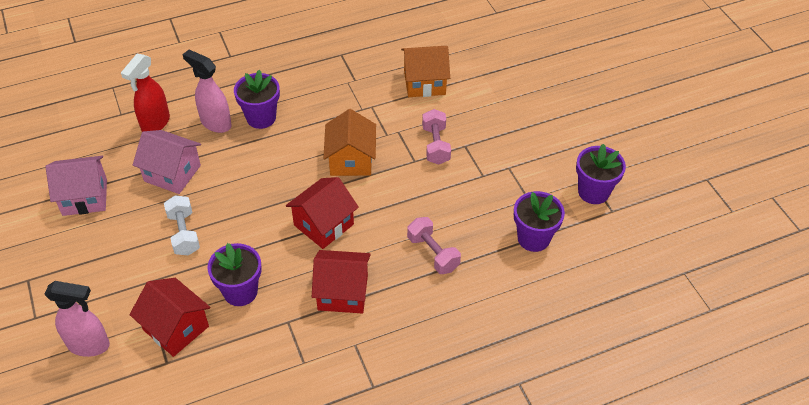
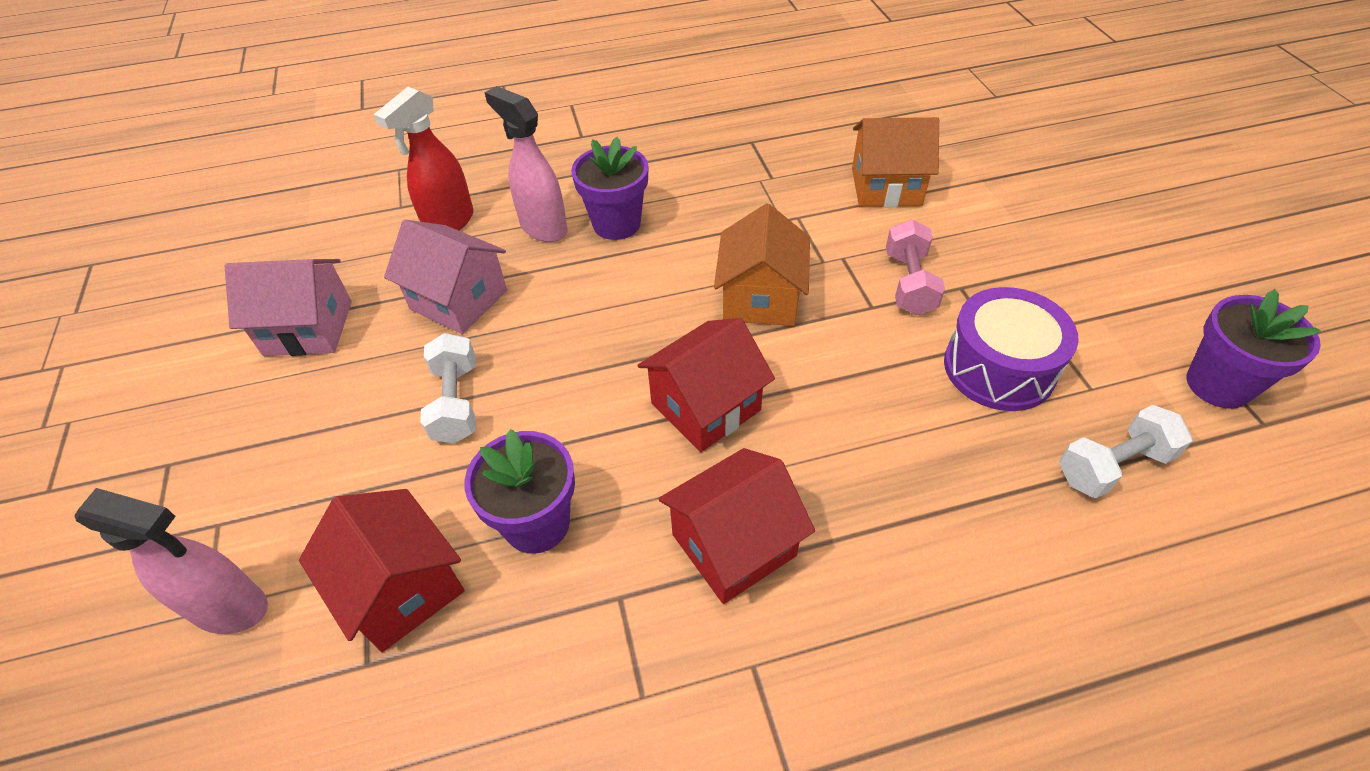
camera: 10 degrees right, 0 degrees up
red house [312,250,371,313] -> red house turned 45 degrees counterclockwise [658,448,815,604]
pink dumbbell [407,217,461,274] -> none
purple flower pot [514,191,565,252] -> white dumbbell [1059,405,1192,498]
none -> purple drum [944,287,1078,411]

